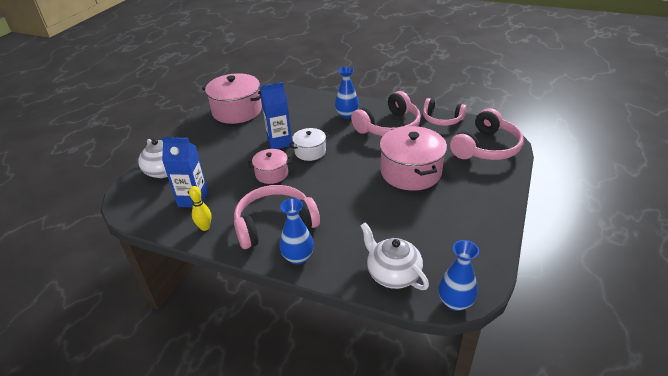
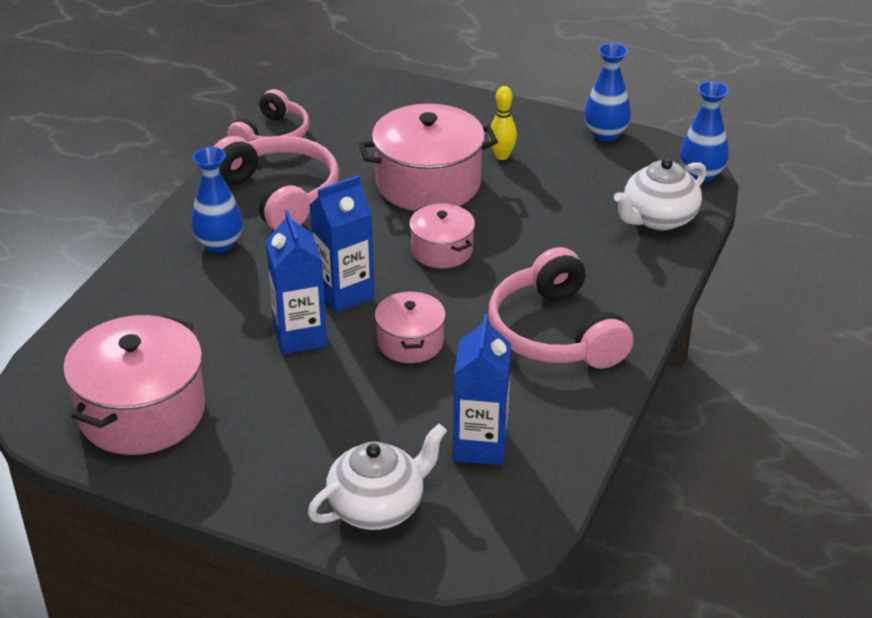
camera: 90 degrees left, 0 degrees up
yellow bowling pin [189,186,212,231] -> yellow bowling pin moved to [489,86,517,160]
blue vase [279,198,314,265] -> blue vase moved to [584,43,631,141]
white pot [289,128,329,161] -> blue carton [309,175,374,313]
pink headphones [450,108,524,160] -> none
none -> pink pot [409,204,475,268]

